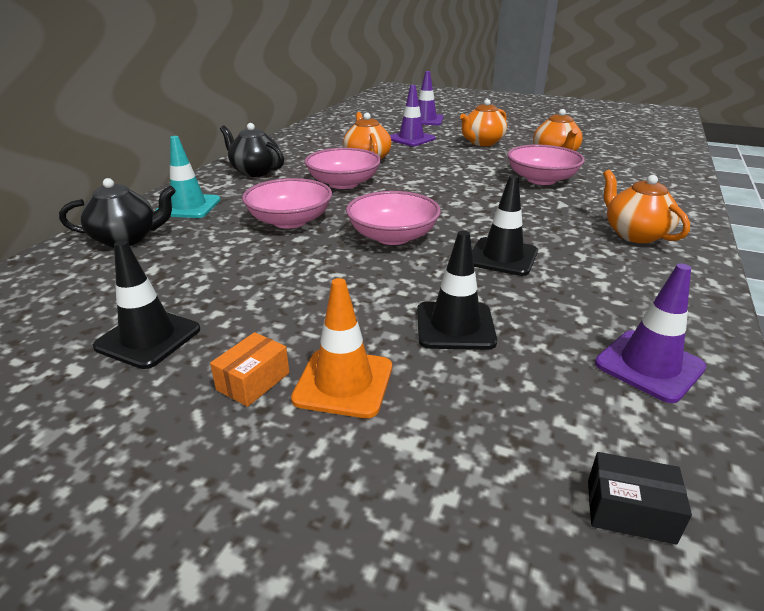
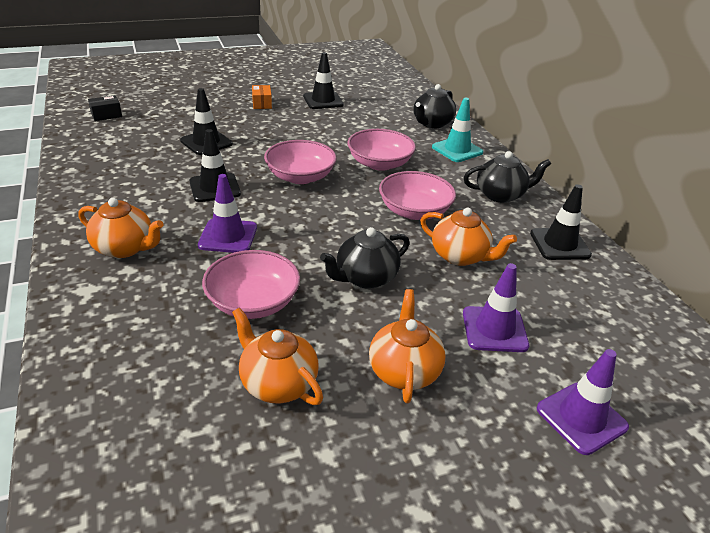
camera: 135 degrees right, 5 degrees up
orange traffic cone [291,278,392,418] -> none
purple traffic cone [595,263,706,403] -> purple traffic cone moved to [198,174,257,253]
none -> black teapot [320,227,410,289]
none -> black traffic cone [530,184,592,260]

